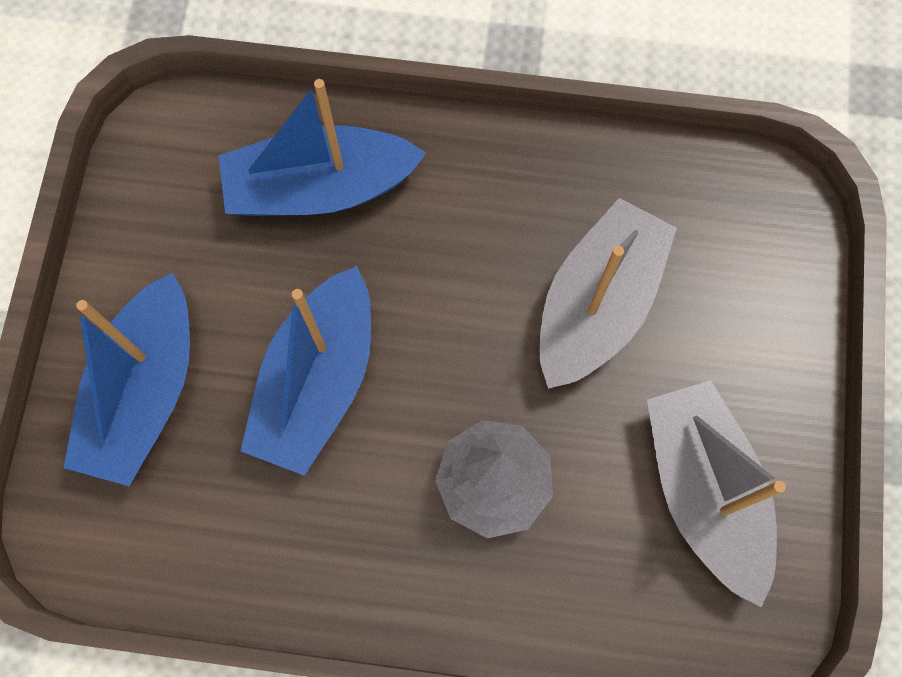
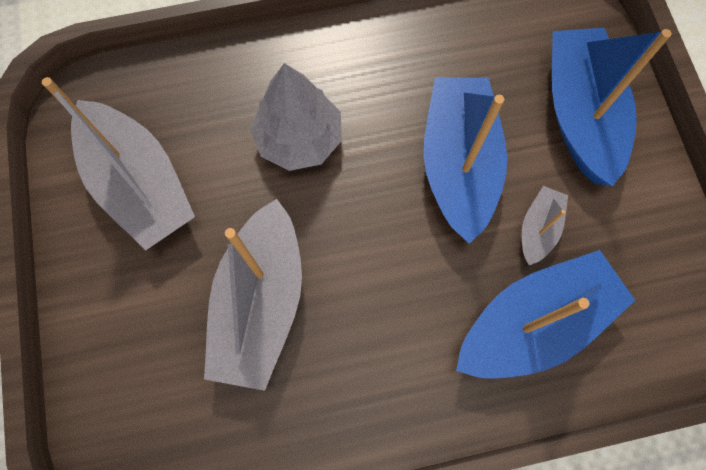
camera: 160 degrees right, 0 degrees up
none -> grey boat [522,186,568,265]

